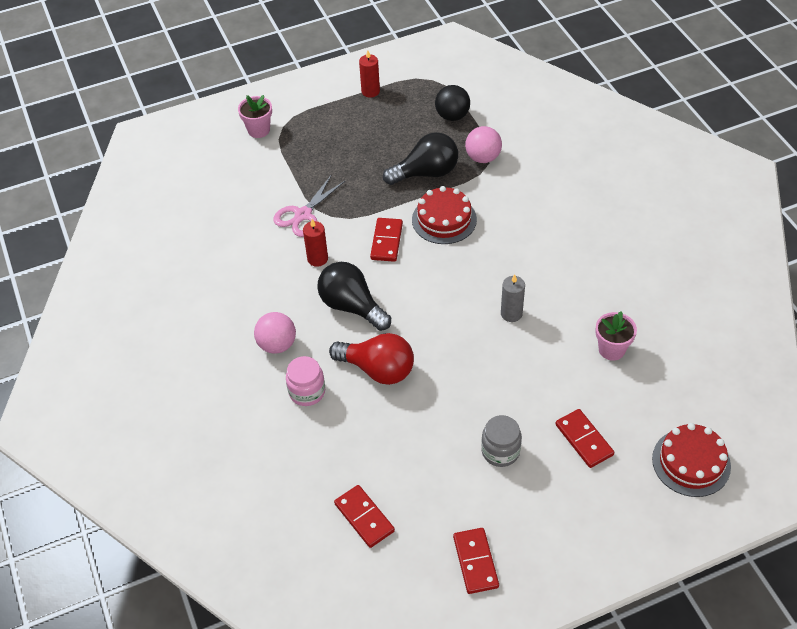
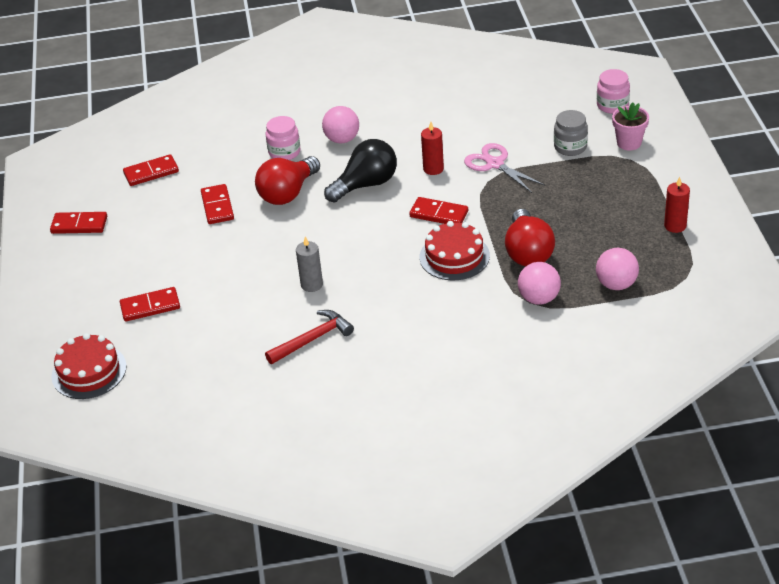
camera: 105 degrees right, 10 degrees down
black light bulb [383,132,458,185] -> red light bulb [505,209,555,266]
black ball [435,85,470,121] -> pink ball [596,248,639,290]
grey jar [481,415,522,467] -> grey jar moved to [554,110,588,156]
pink flower pot [595,311,637,361] -> none
none -> red domino [201,184,234,224]
none -> red hammer [265,310,354,364]
none -> pink jar [597,69,630,114]

